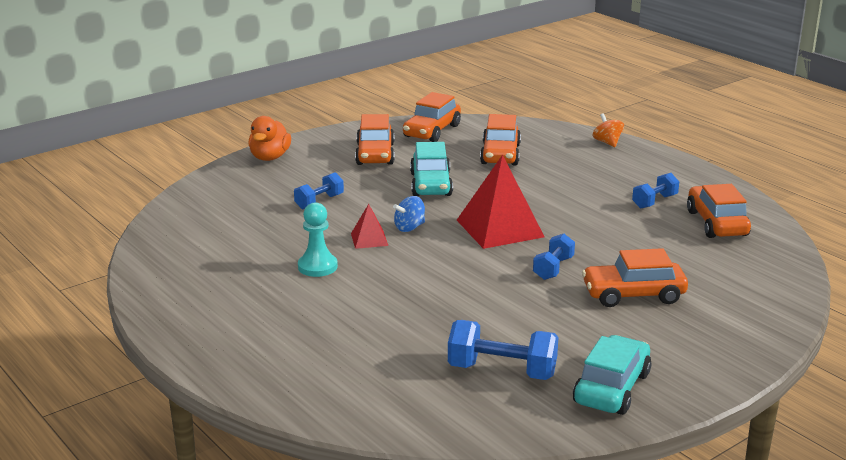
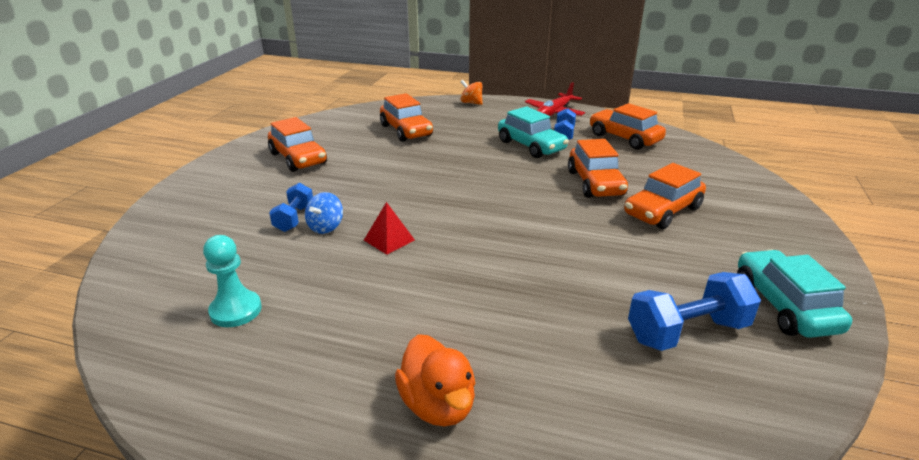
camera: 35 degrees left, 5 degrees up
orange duck [248,116,291,161] -> orange duck moved to [395,334,475,427]
turquoise pawn [298,202,338,277] -> turquoise pawn moved to [203,235,262,327]
blue spinning top [393,196,425,232] -> blue spinning top moved to [305,192,343,234]
orange car [403,92,461,142] -> orange car moved to [568,139,628,198]
turquoise car [410,142,453,196] -> turquoise car moved to [498,106,569,158]
red pyramid [457,155,545,249] -> none
blue dumbbell [533,234,575,280] -> none
none -> red plane [525,82,585,116]

